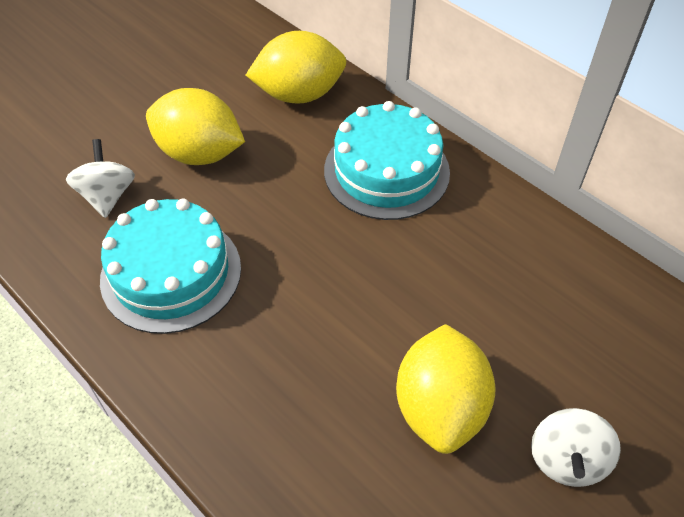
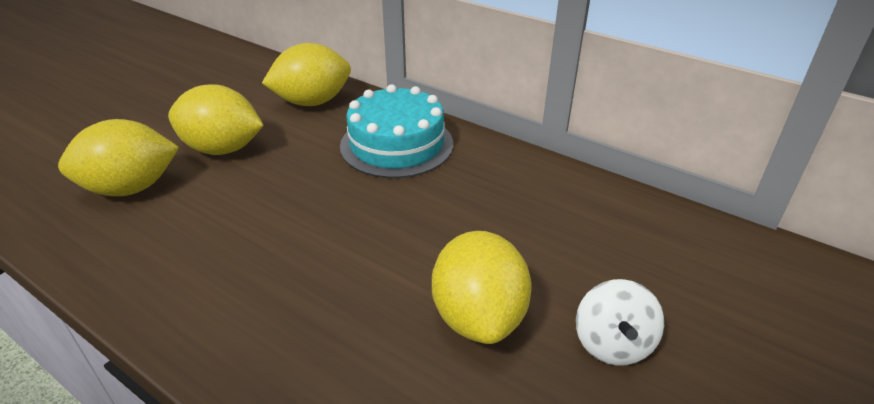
camera: 10 degrees left, 15 degrees down
white spinning top [66,139,135,218] -> yellow lemon [58,119,179,196]
turquoise cake [100,199,241,334] -> none

